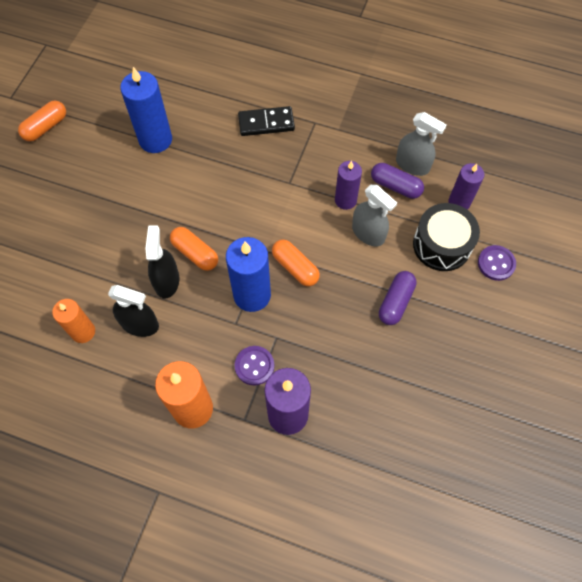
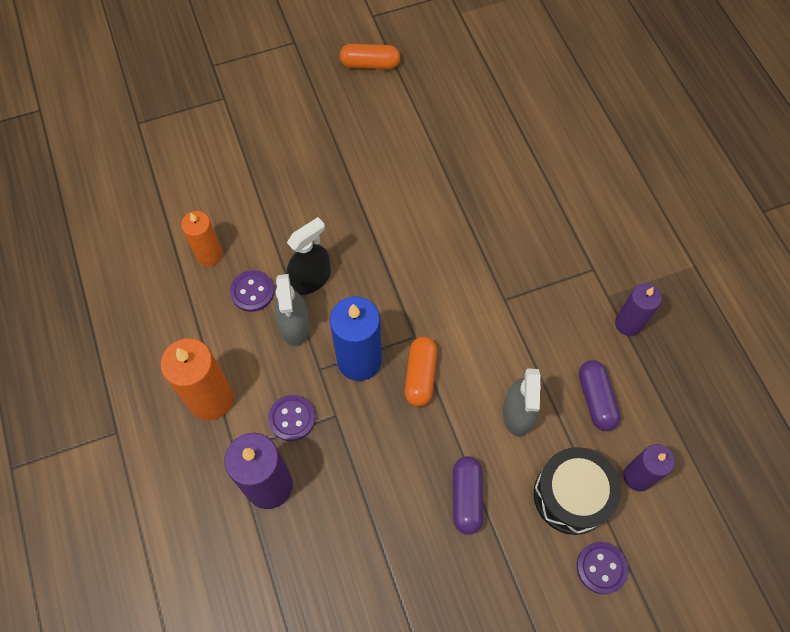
camera: 50 degrees right, 0 degrees up
black spray bottle [108,285,159,337] -> purple button [230,270,274,312]
blue candle [120,67,172,153] -> none
orange capsule [170,227,218,271] -> none
black domino [238,106,295,136] -> none
purple candle [335,161,362,210] -> purple candle moved to [615,283,662,336]
purple capsule [379,271,417,325] -> purple capsule turned 75 degrees counterclockwise [453,456,483,535]
grey spray bottle [396,112,447,176] -> grey spray bottle moved to [274,274,310,346]

